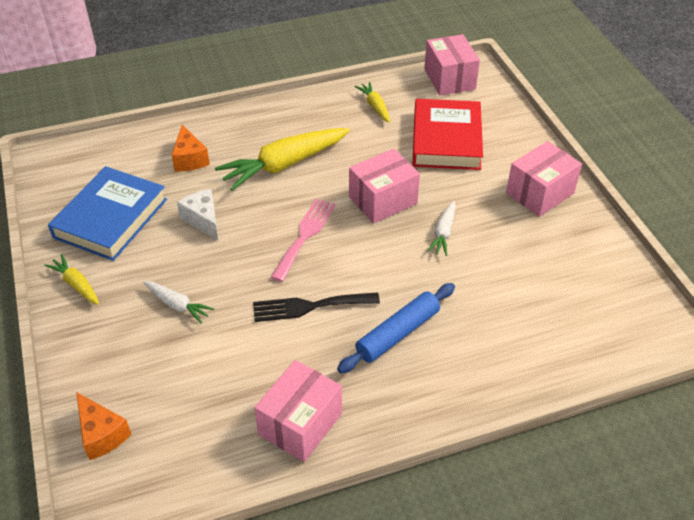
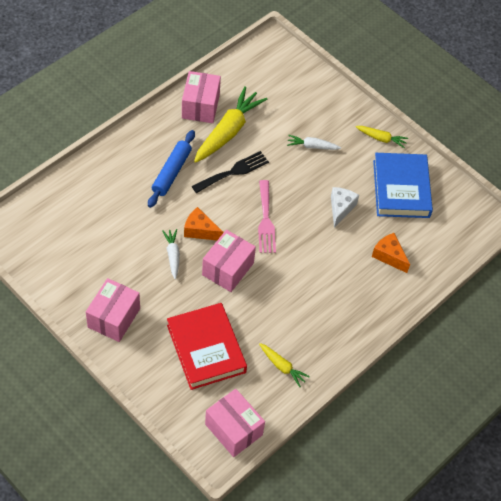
camera: 150 degrees right, 10 degrees up
orange cheese [76,392,131,460] -> orange cheese moved to [184,207,223,240]
white cheese [177,189,218,241] -> white cheese turned 105 degrees counterclockwise [331,187,359,228]
yellow carrot [215,128,350,191] -> yellow carrot moved to [194,86,267,163]

